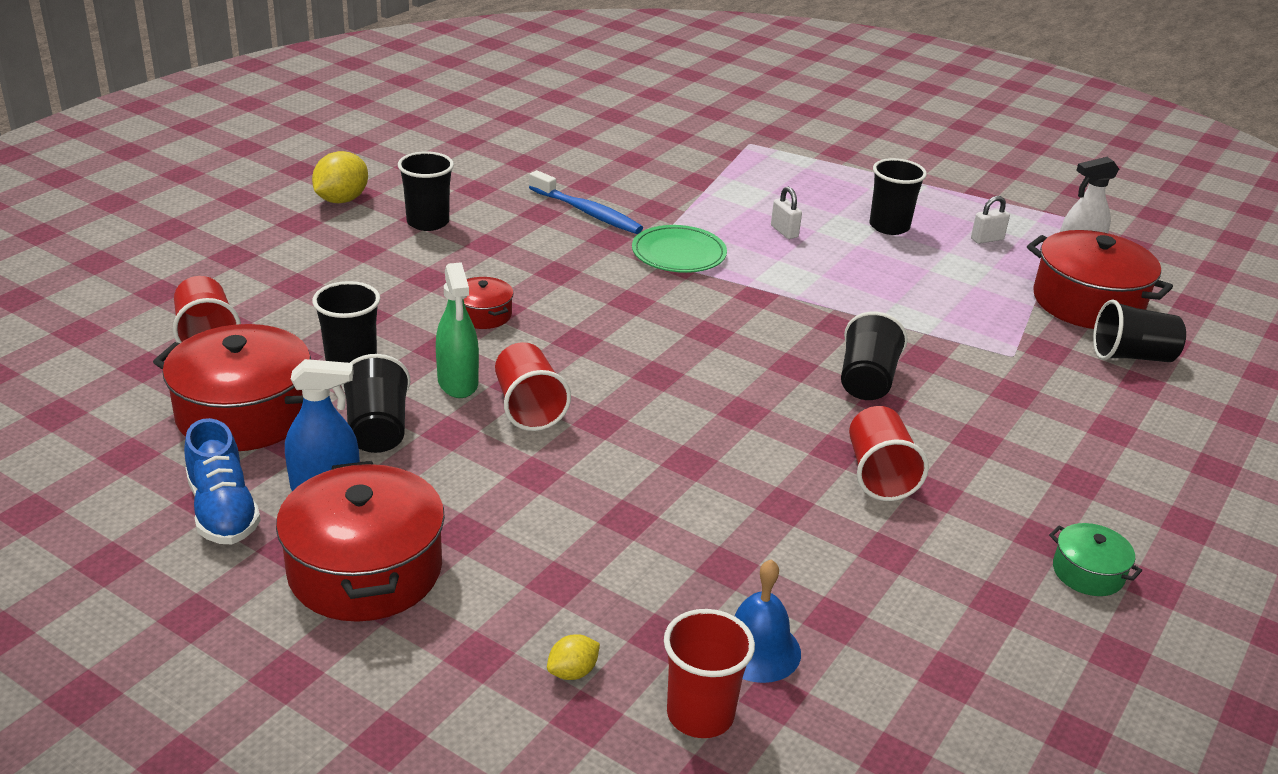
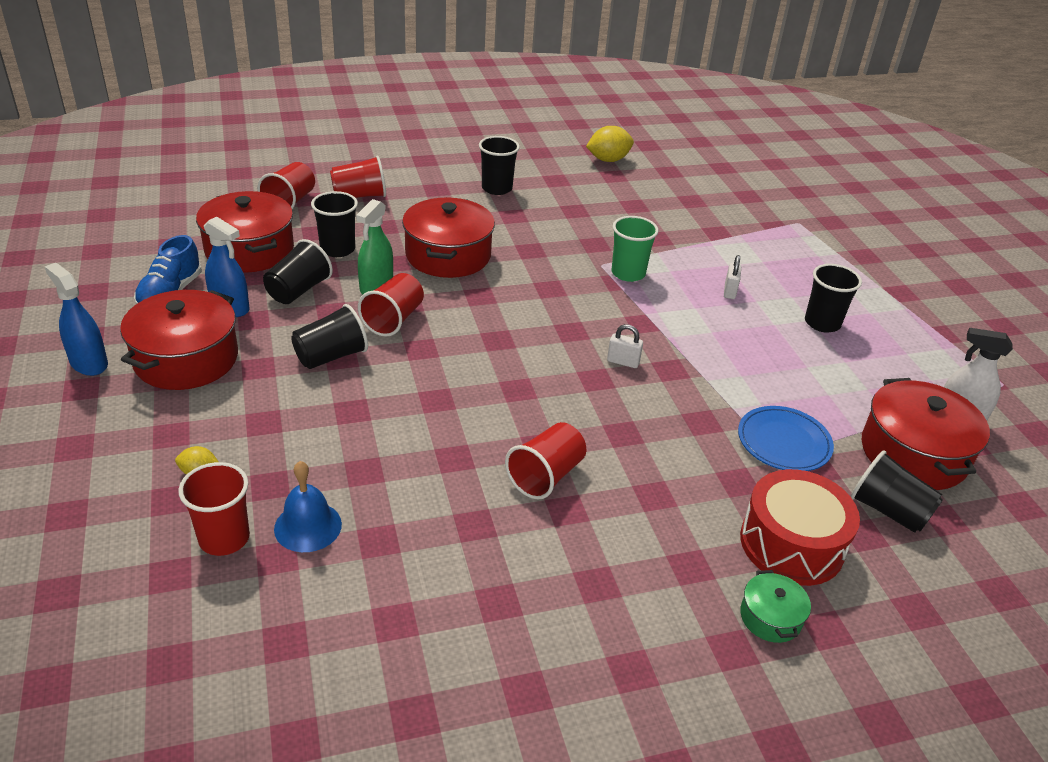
camera: 40 degrees right, 5 degrees up
yellow lemon [312,151,368,203] -> yellow lemon moved to [586,126,634,162]
red pot [464,277,513,329] -> red pot [402,197,495,278], size x2.05
blue toothbrush [529,170,643,234] -> none
green plate [632,225,727,273] -> green cup [611,216,659,282]
black cup [841,312,908,400] -> black cup moved to [291,304,368,369]
white padlock [971,196,1010,244] -> white padlock moved to [607,324,643,368]
green pot [1049,523,1142,596] -> green pot moved to [740,570,811,643]
none -> blue spray bottle [45,263,108,376]
none -> red cup [330,156,386,198]
none -> blue plate [738,406,834,471]
none -> red drum [740,469,860,586]

